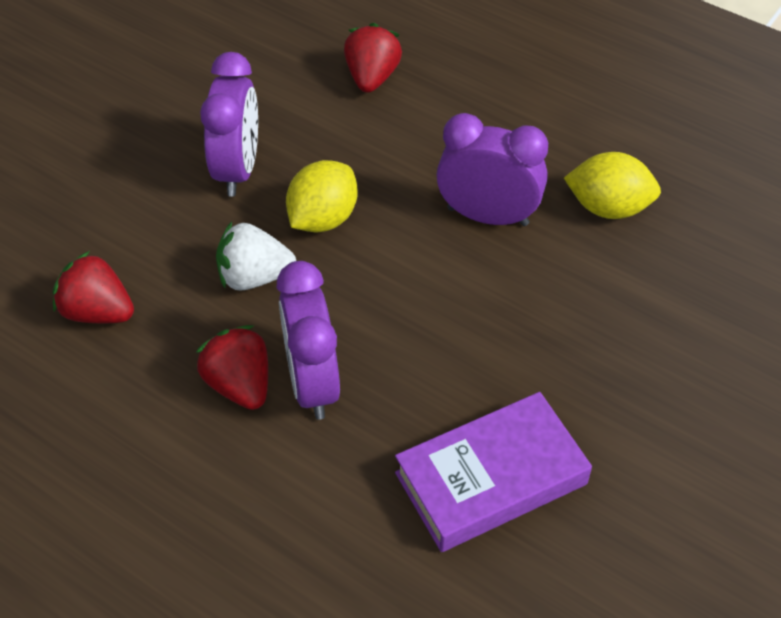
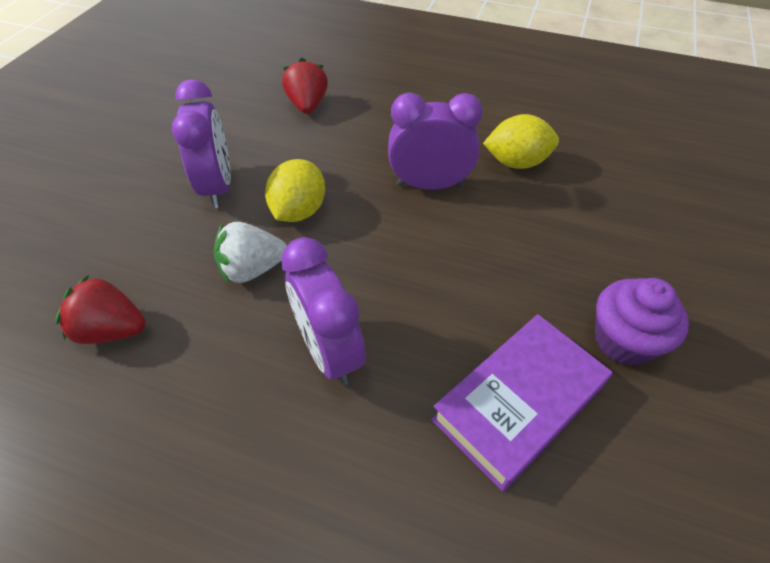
camera: 15 degrees left, 0 degrees up
red strawberry [196,325,268,410] -> none
none -> purple cupcake [595,278,689,366]

